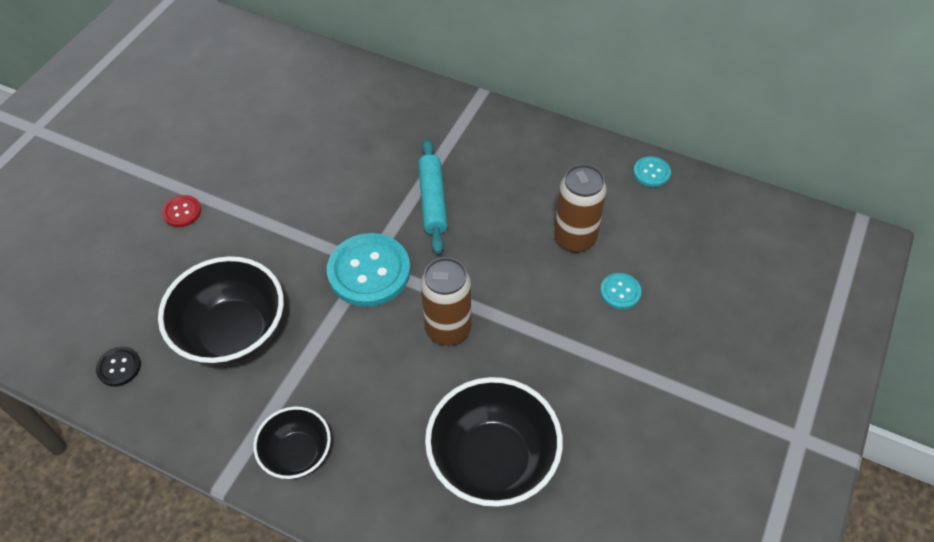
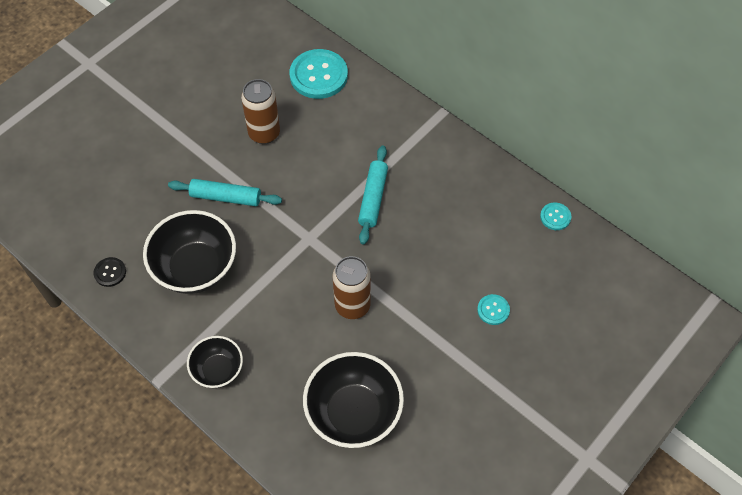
camera: 15 degrees right, 5 degrees up
red button [162,195,201,227] -> none
turquoise button [327,233,410,307] -> turquoise button moved to [290,49,348,99]
brown can [554,164,607,253] -> brown can moved to [241,79,280,144]
none -> turquoise rolling pin [168,179,282,206]

